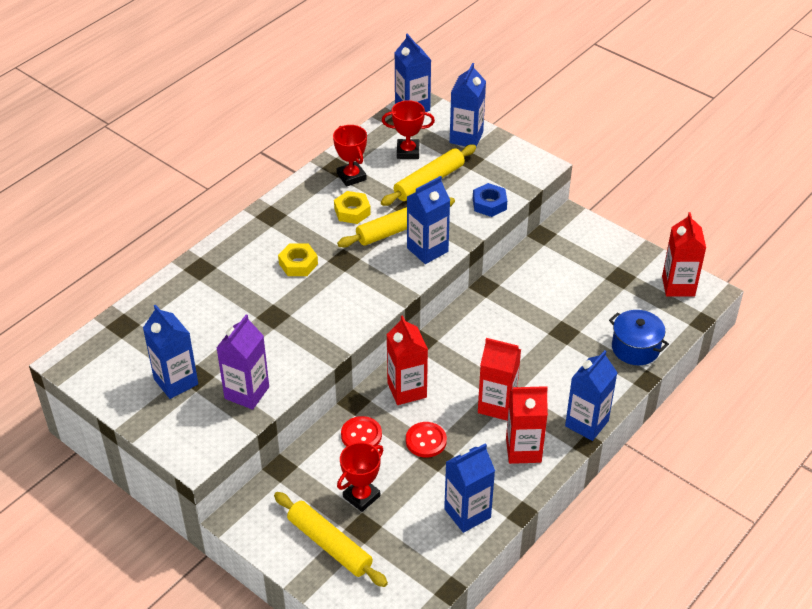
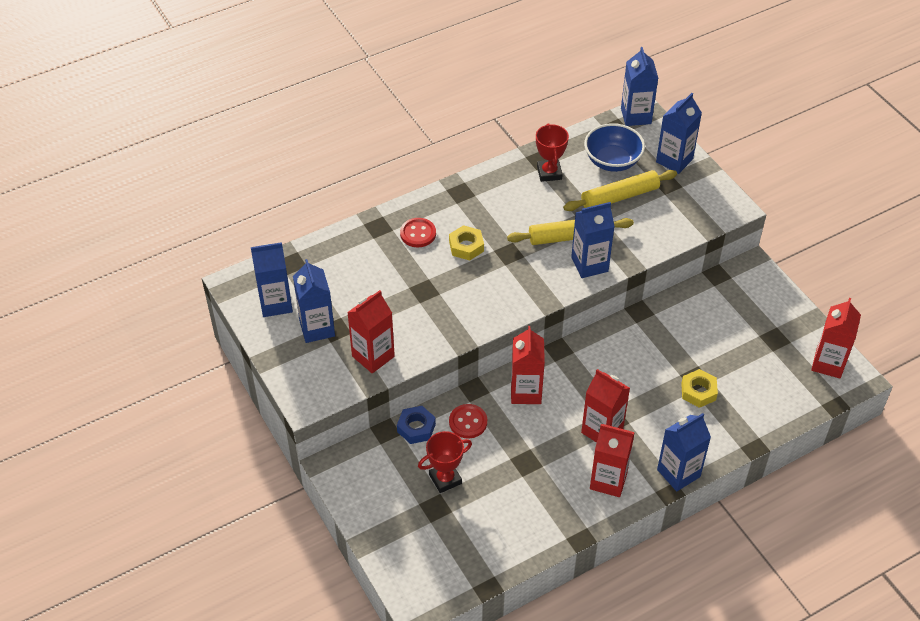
camera: 20 degrees right, 5 degrees up
purple carton [216,314,269,410] -> red carton [347,290,395,373]
yellow rolling pin [274,492,388,587] -> none
yellow nut [334,191,371,224] -> yellow nut moved to [681,369,718,408]
red trophy [382,100,435,159] -> blue bowl [584,123,645,172]
red button [406,422,447,457] -> red button moved to [400,218,436,247]
blue carton [444,443,495,533] -> blue carton moved to [251,242,293,317]
blue nut [473,183,507,217] -> blue nut moved to [397,406,436,444]
blue pot [609,310,669,365] -> none

